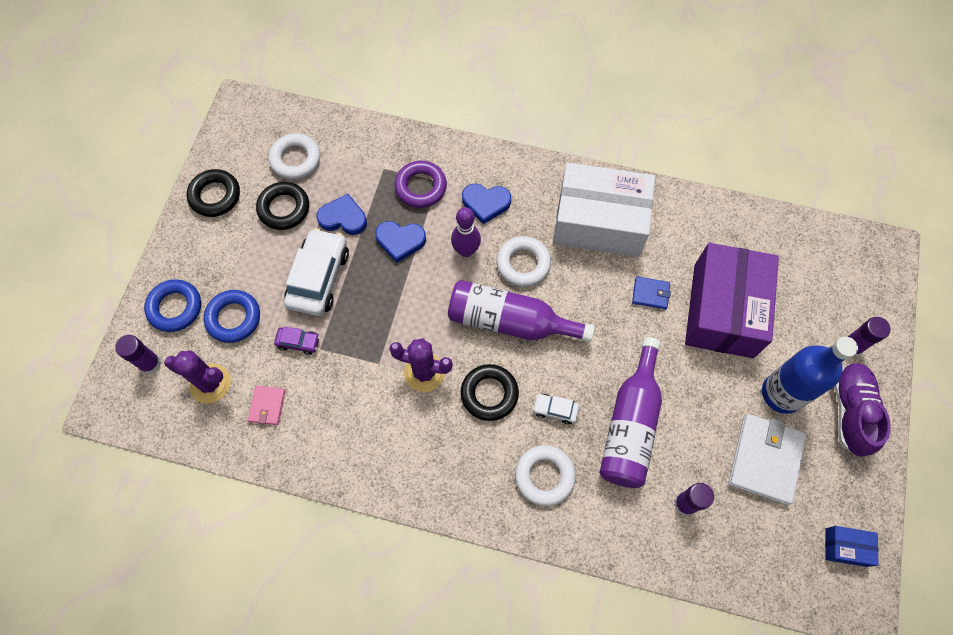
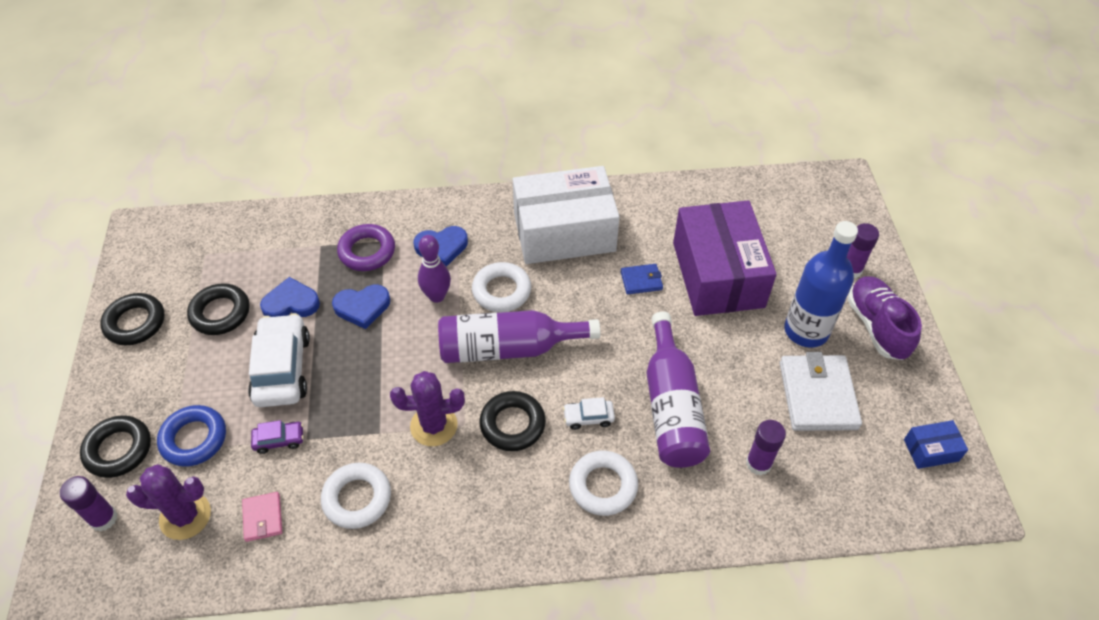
camera: 20 degrees left, 15 degrees down
blue ring [144,279,201,332] -> black ring [80,415,151,478]
white ring [269,133,320,180] -> white ring moved to [321,463,391,529]

